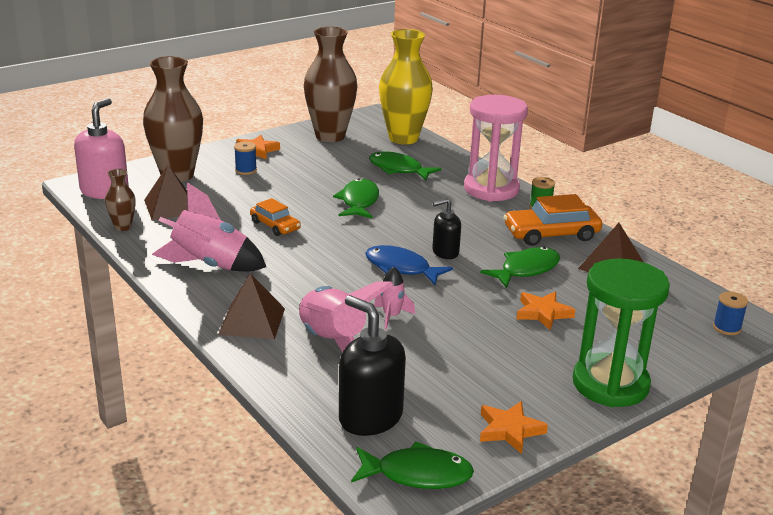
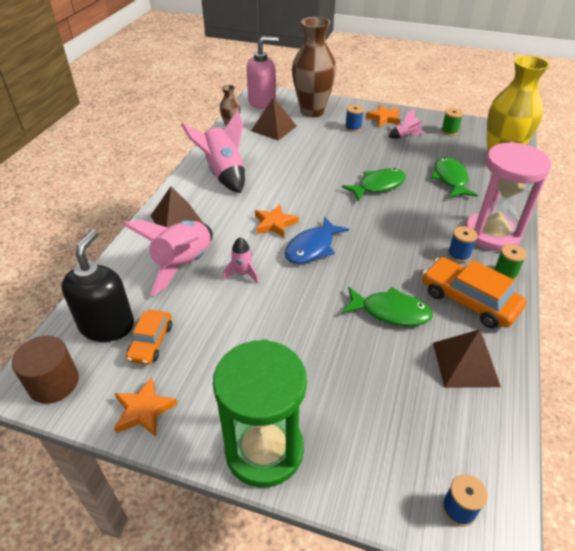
camera: 55 degrees right, 15 degrees up
orange car [250,198,301,236] -> orange car moved to [126,310,172,365]
brown vase [304,27,358,142] -> green spool [441,108,463,136]
green fish [351,441,474,489] -> brown cylinder [12,335,79,404]
blue fish [365,245,453,285] -> blue fish turned 135 degrees counterclockwise [285,217,349,264]
black soap dispenser [432,198,461,259] -> none
orange star [517,291,575,331] -> orange star moved to [255,204,299,238]
none -> pink rocket [389,108,426,139]
none -> blue spool [448,226,478,262]

